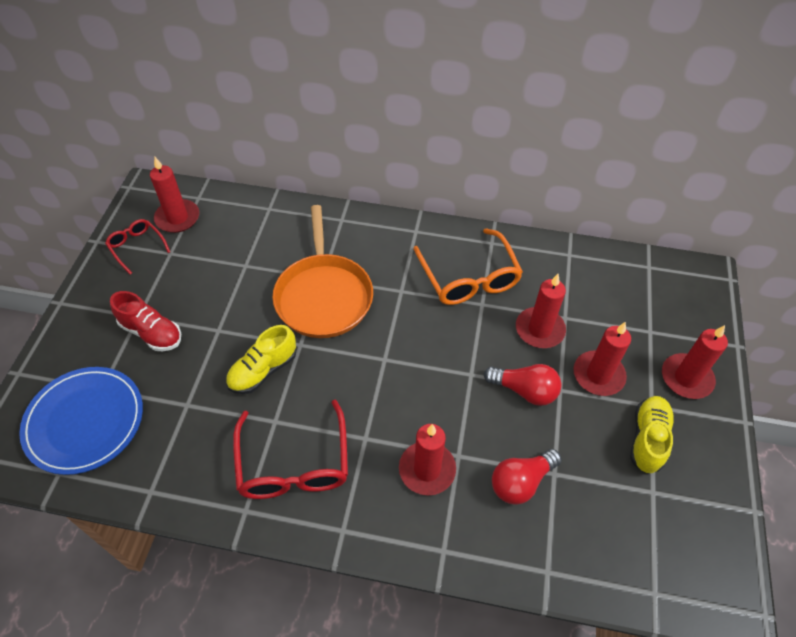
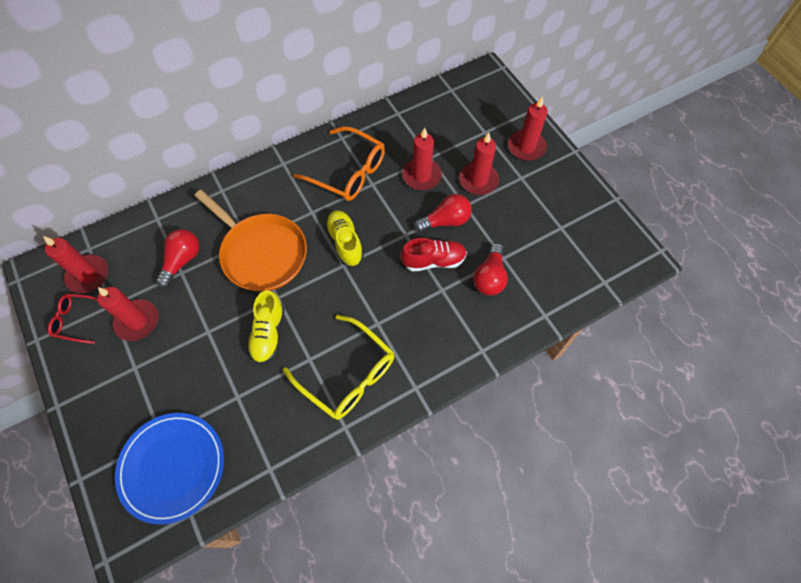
camera: 40 degrees left, 10 degrees up
red shoe [110,291,181,351] -> red shoe moved to [401,238,467,272]
red glasses [233,399,348,499] -> yellow glasses [283,315,394,420]
red candle [399,424,456,495] -> red candle moved to [97,287,158,341]
yellow shoe [630,396,674,473] -> yellow shoe moved to [325,210,364,266]
none -> red light bulb [156,229,199,288]

